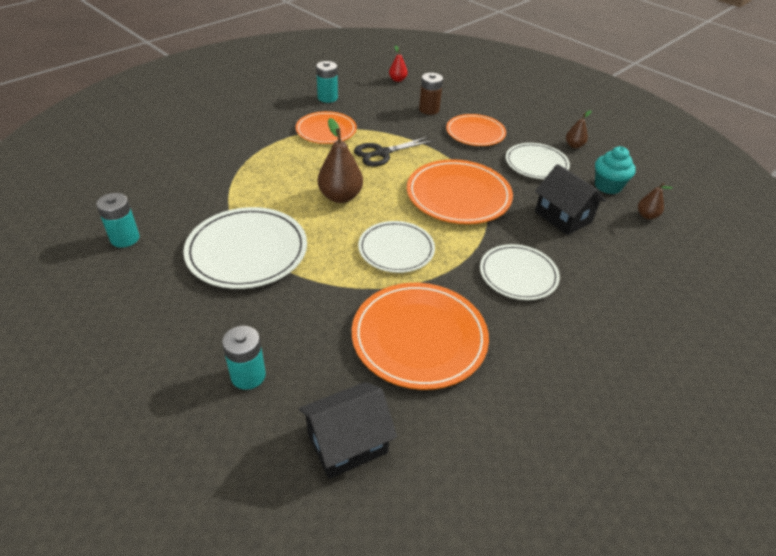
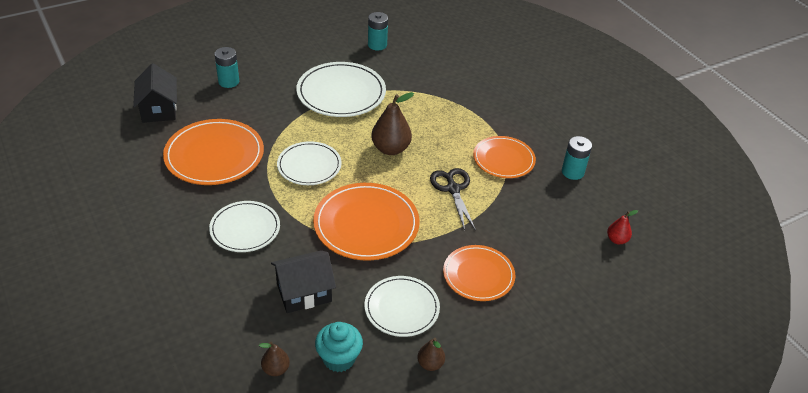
camera: 105 degrees right, 0 degrees up
brown battery [419,73,443,115] -> none

